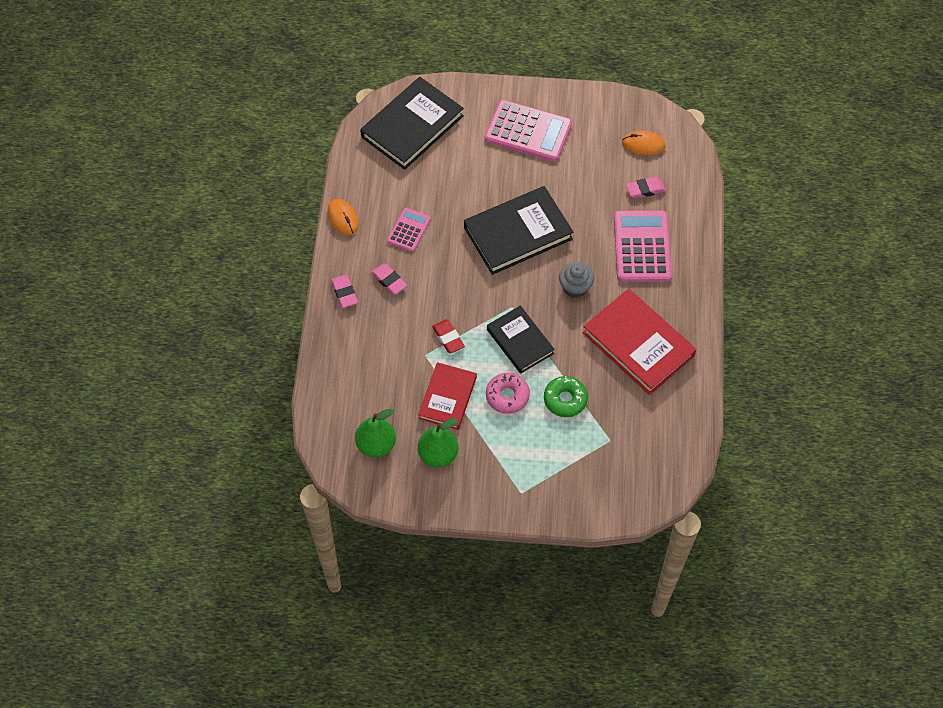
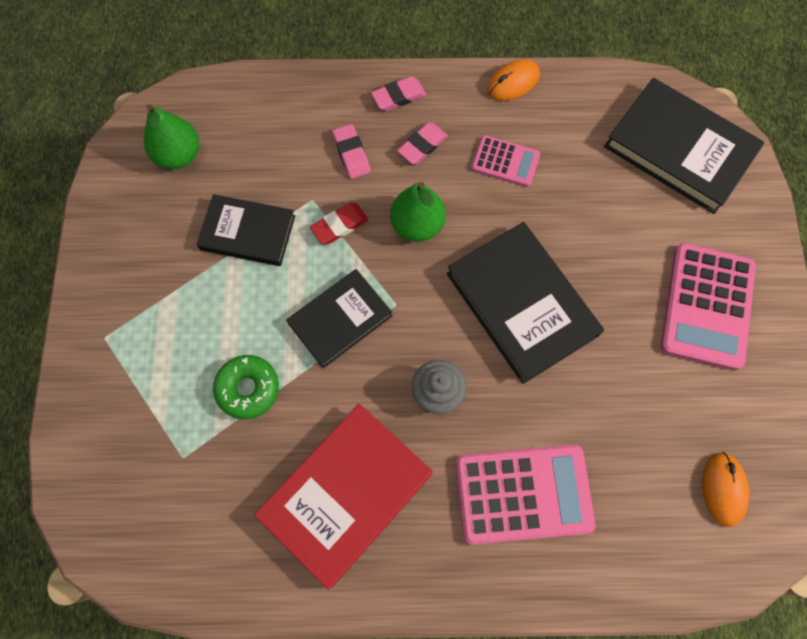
camera: 85 degrees right, 10 degrees up
red book [418,362,477,430] -> black book [197,194,295,266]
green pear [418,418,458,468] -> green pear moved to [390,182,445,242]
pink donut [486,373,530,414] -> none
pink eraser [626,177,666,199] -> pink eraser moved to [332,124,371,179]

